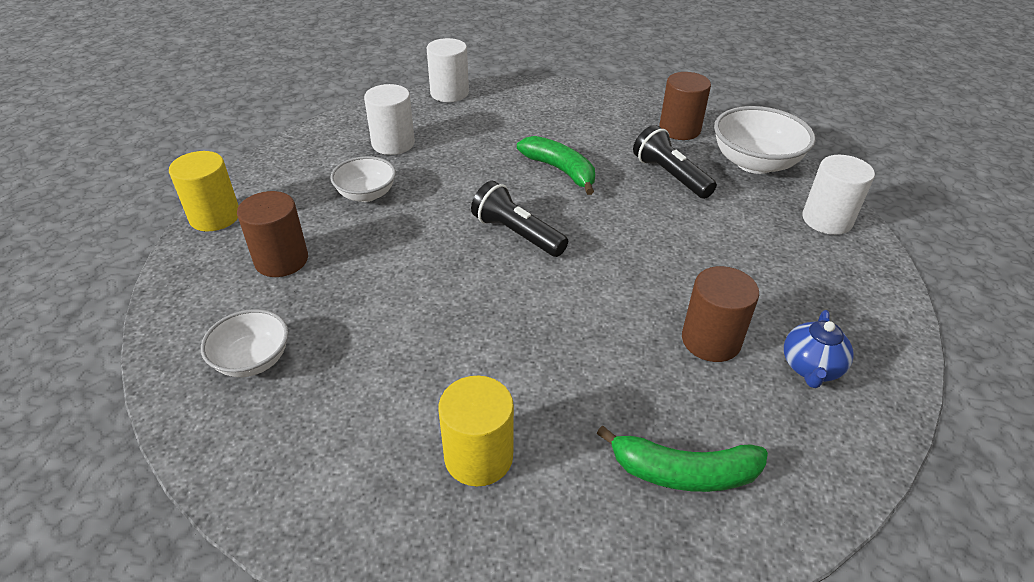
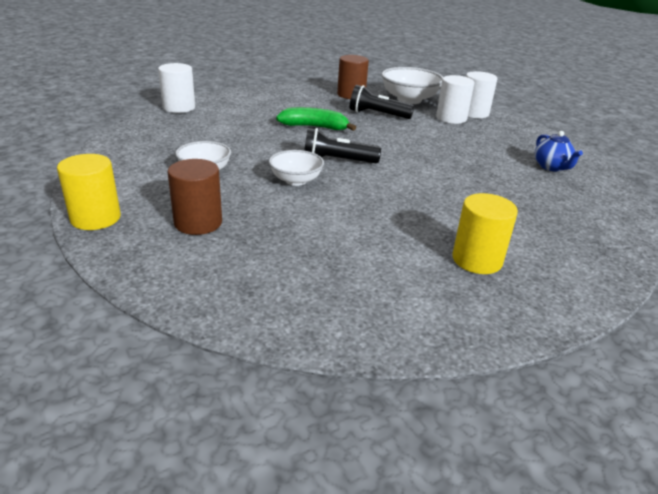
camera: 40 degrees left, 10 degrees down
white bowl [201,309,288,377] -> white bowl moved to [269,150,324,186]
white cylinder [364,84,415,155] -> white cylinder moved to [436,75,474,124]
green banana [597,425,768,492] -> none
brown cylinder [682,266,759,362] -> none

